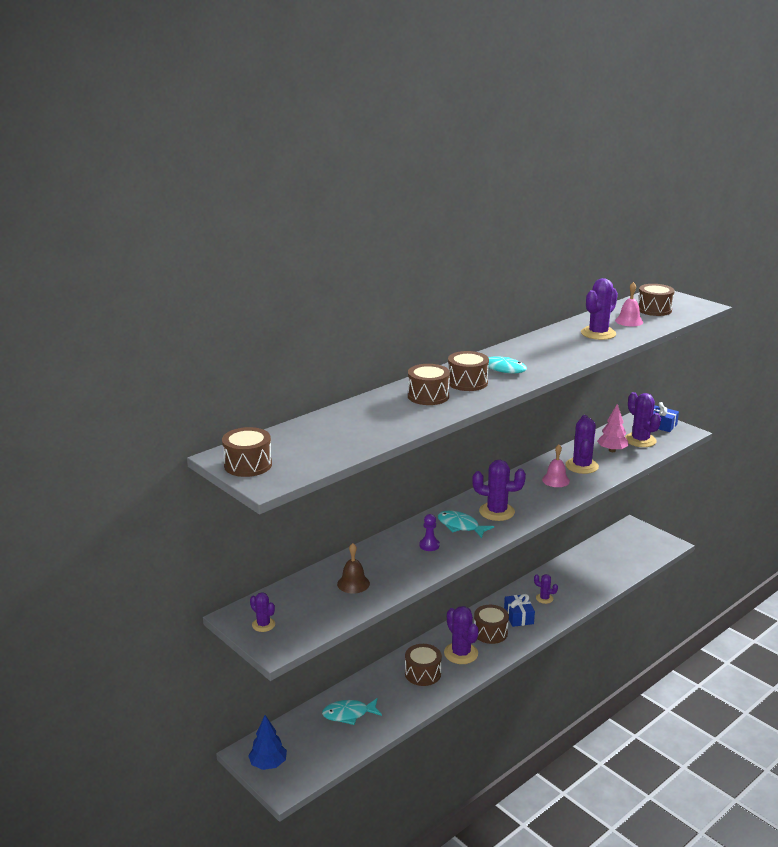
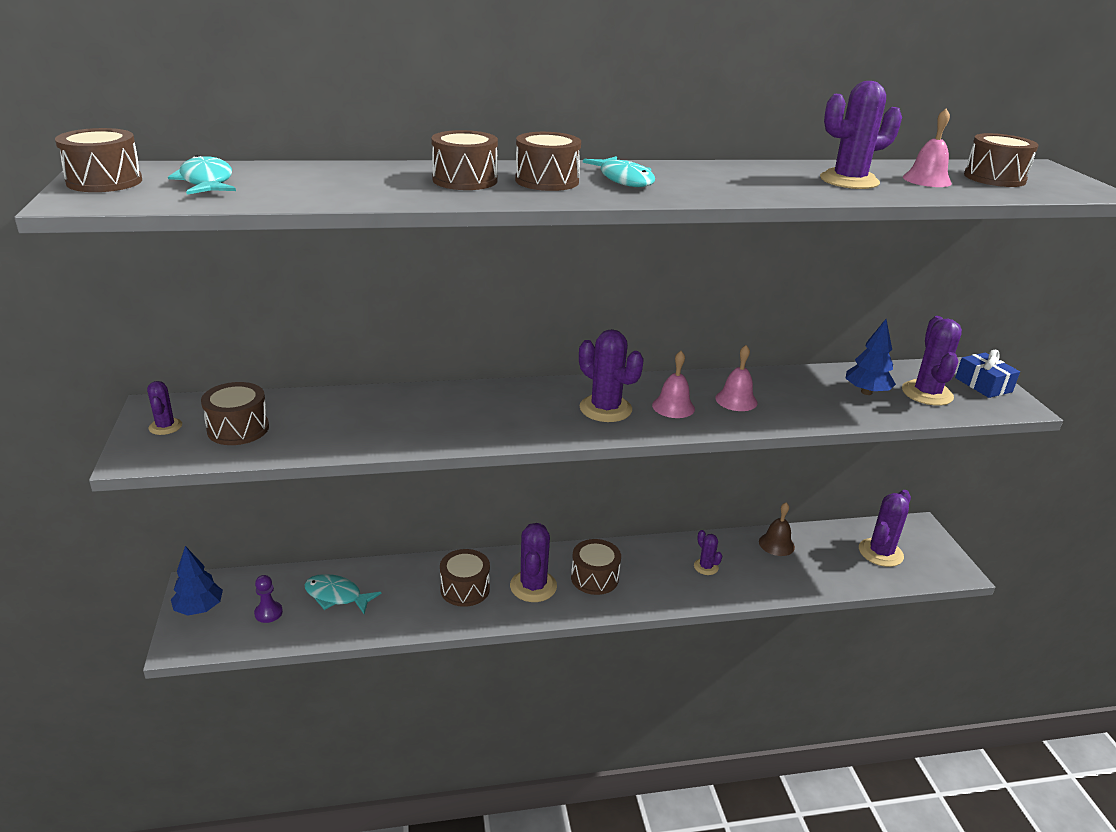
camera: 30 degrees right, 5 degrees up
brown bell [337,543,370,594] -> brown bell moved to [759,502,795,556]
purple pawn [419,514,440,551] -> purple pawn moved to [254,575,283,623]
turquoise fish [438,511,494,538] -> turquoise fish moved to [168,155,236,195]
blue gift [504,594,535,627] -> none
purple cactus [566,415,599,474] -> purple cactus moved to [859,490,911,567]
pink tree [597,404,629,452] -> blue tree [846,319,896,395]
none -> brown drum [201,382,269,445]
none -> pink bell [652,351,695,418]

